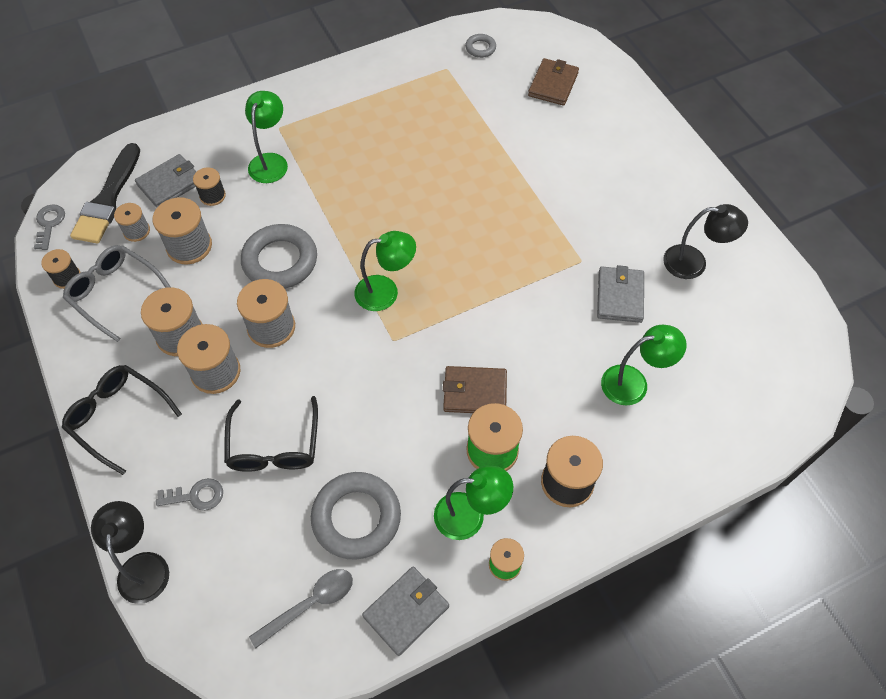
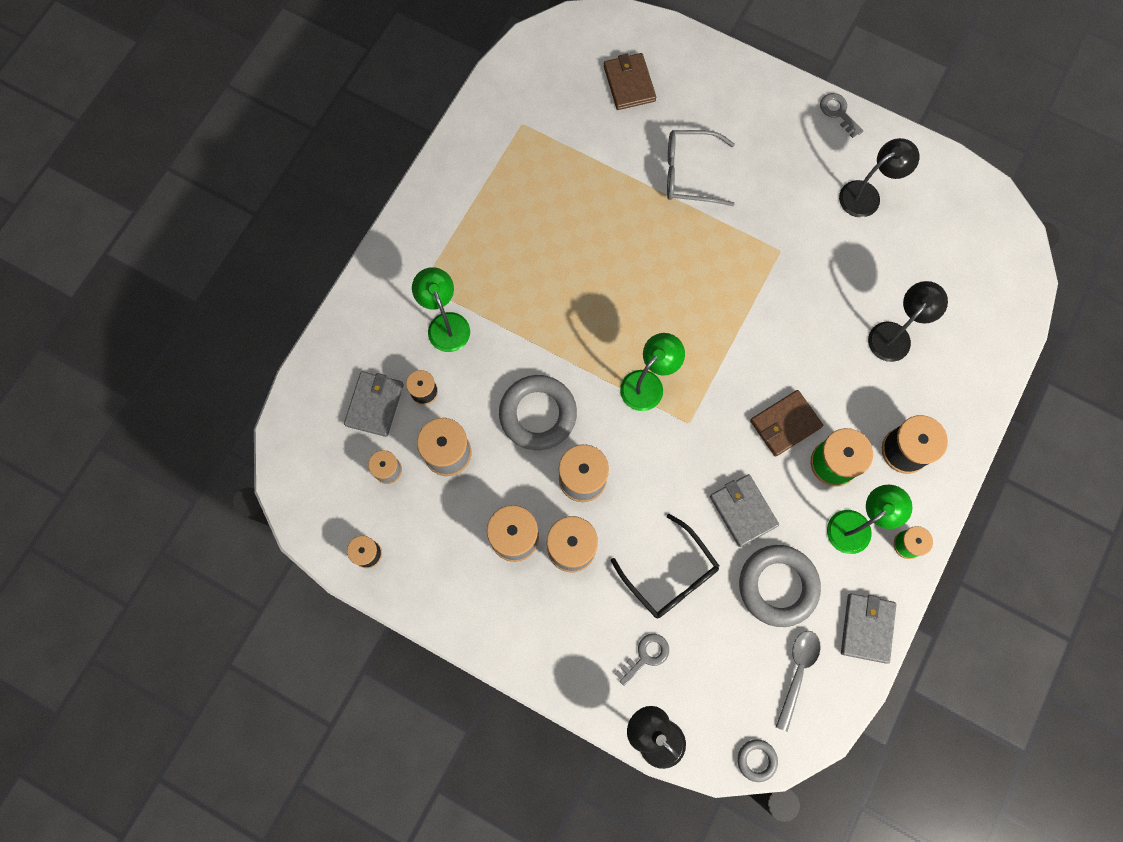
camera: 35 degrees left, 15 degrees up
grey key [34,204,65,250] -> grey key moved to [820,93,863,138]
black glasses [62,365,182,475] -> none
grey glasses [63,245,170,342] -> grey glasses moved to [667,130,735,206]
black brush [70,143,140,244] -> none
grey ring [465,34,496,58] -> grey ring moved to [737,739,778,782]
grey wallet [597,265,644,323] -> grey wallet moved to [710,474,779,547]
green lamp [601,325,687,405] -> black lamp [868,281,948,362]

